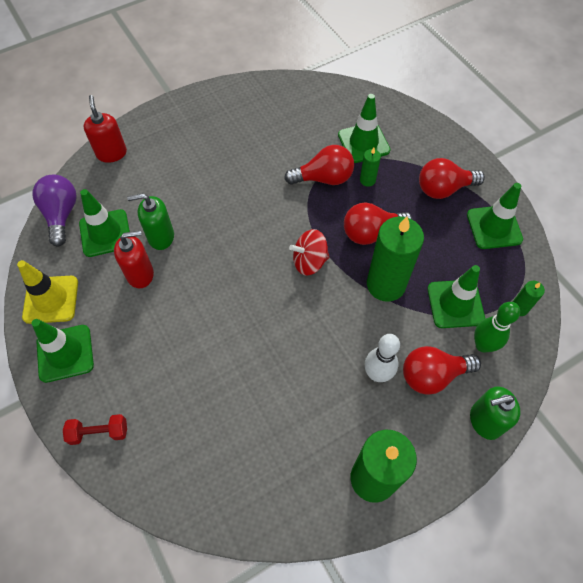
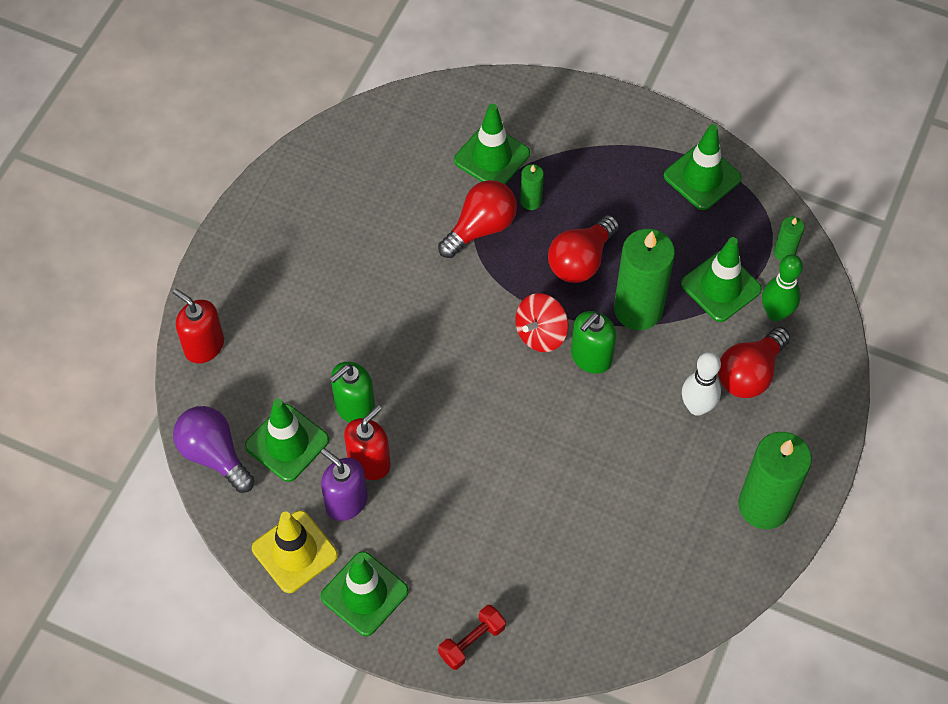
camera: 35 degrees left, 0 degrees up
red light bulb [419,158,485,199] -> none
green soap dispenser [470,386,521,440] -> green soap dispenser moved to [571,311,616,374]
none -> purple soap dispenser [321,448,368,521]

